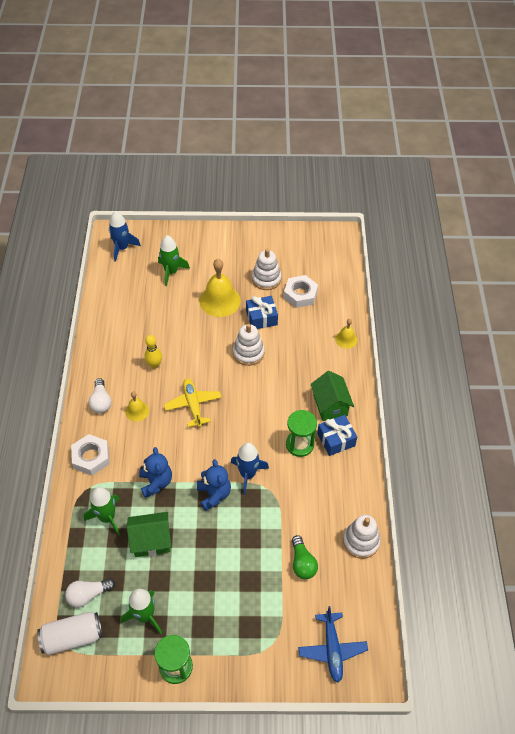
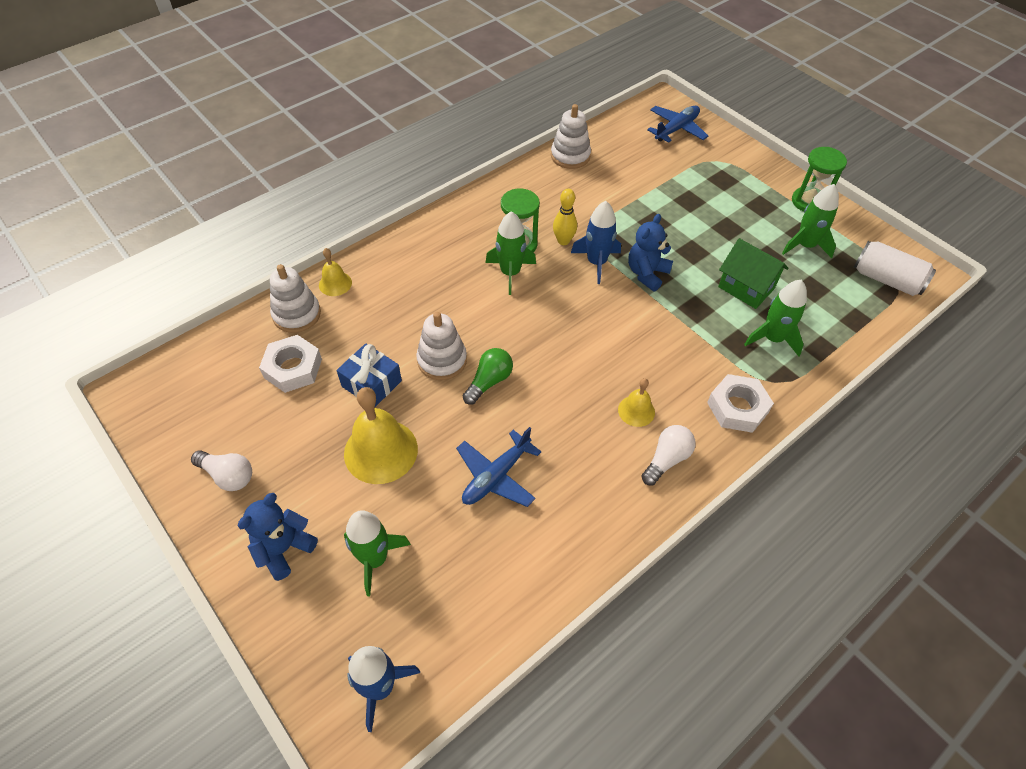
camera: 130 degrees left, 0 degrees up
white light bulb [65,578,115,607] -> white light bulb moved to [191,450,252,491]
blue teddy bear [139,447,172,498] -> blue teddy bear moved to [238,493,318,581]
yellow bowling pin [144,335,162,369] -> yellow bowling pin moved to [553,189,577,245]
yellow plane [164,378,222,427] -> none
white stacking toy [252,249,281,290] -> white stacking toy moved to [270,264,321,333]
green light bulb [292,535,318,579] -> green light bulb moved to [463,348,513,405]
green house [311,371,354,421] -> none
blue gift [317,415,357,456] -> none
none -> blue plane [456,427,542,507]
none -> green rocket [485,211,536,295]

